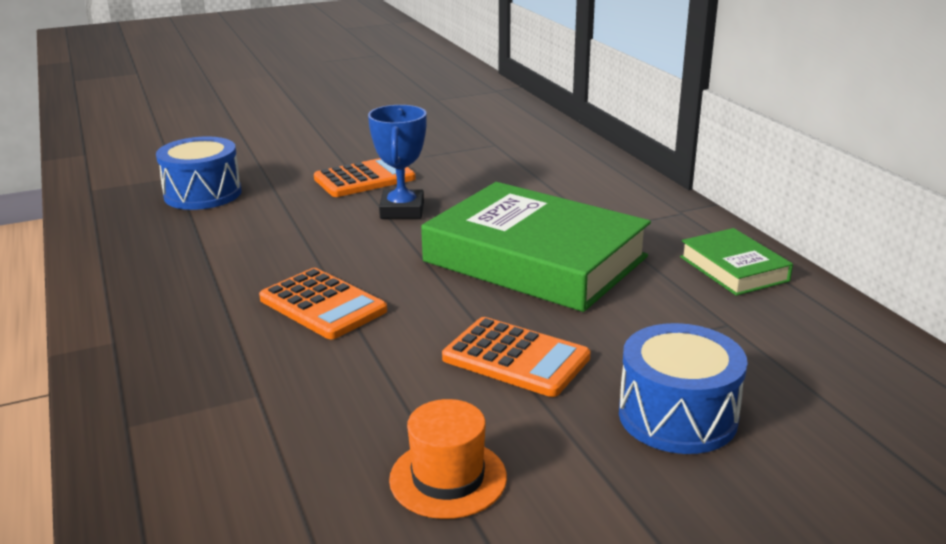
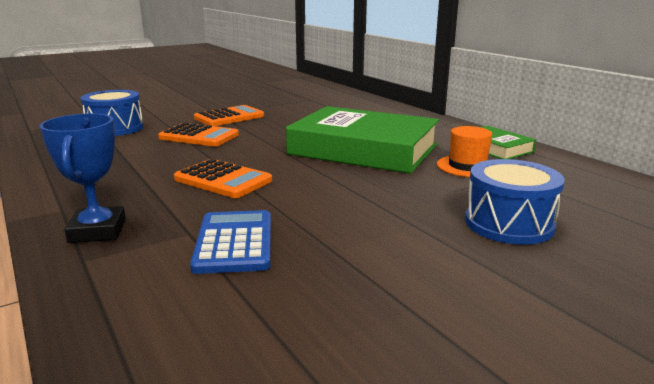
camera: 10 degrees left, 5 degrees down
blue trophy [368,105,427,219] -> blue trophy moved to [40,113,126,243]
orange hat [389,399,507,519] -> orange hat moved to [437,126,492,177]
orange calculator [442,317,591,397] -> orange calculator moved to [158,122,239,147]
none -> blue calculator [190,210,271,274]

